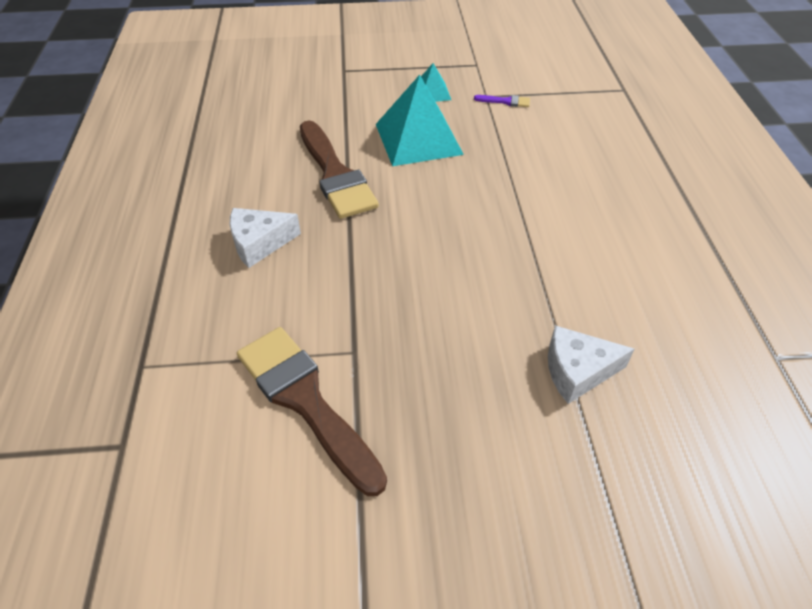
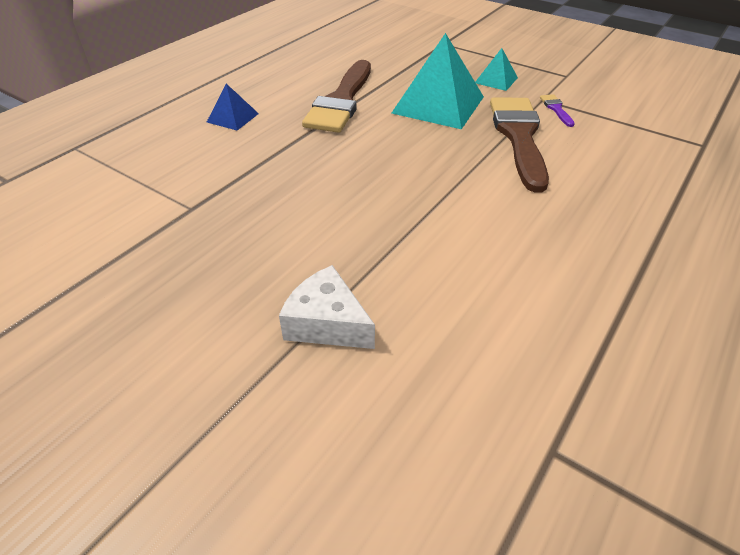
camera: 40 degrees right, 5 degrees down
white cheese [230,208,301,268] -> blue pyramid [207,84,259,131]
brown brush [237,327,387,496] -> brown brush moved to [490,97,549,192]
purple brush [474,95,530,107] -> purple brush turned 150 degrees counterclockwise [540,94,575,127]

